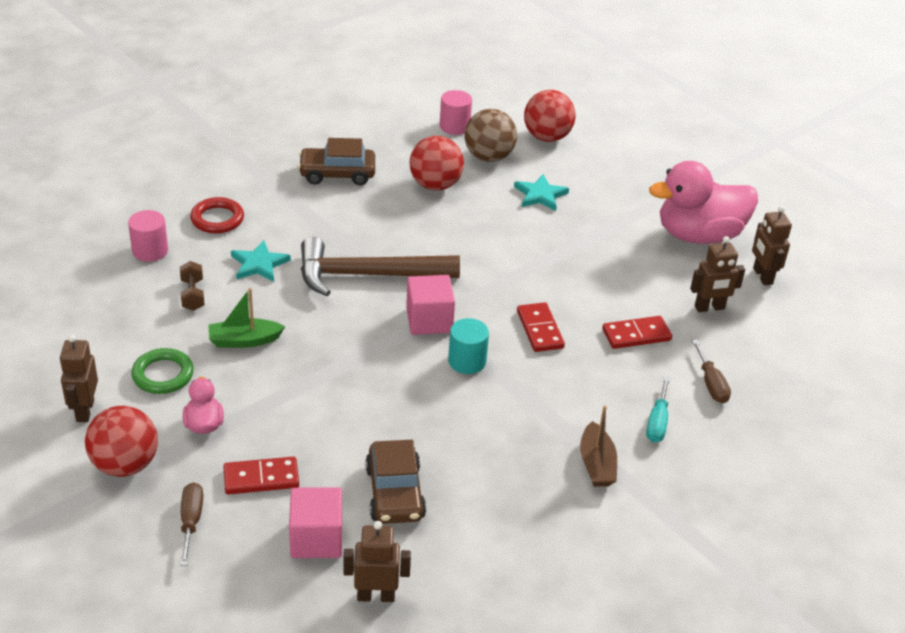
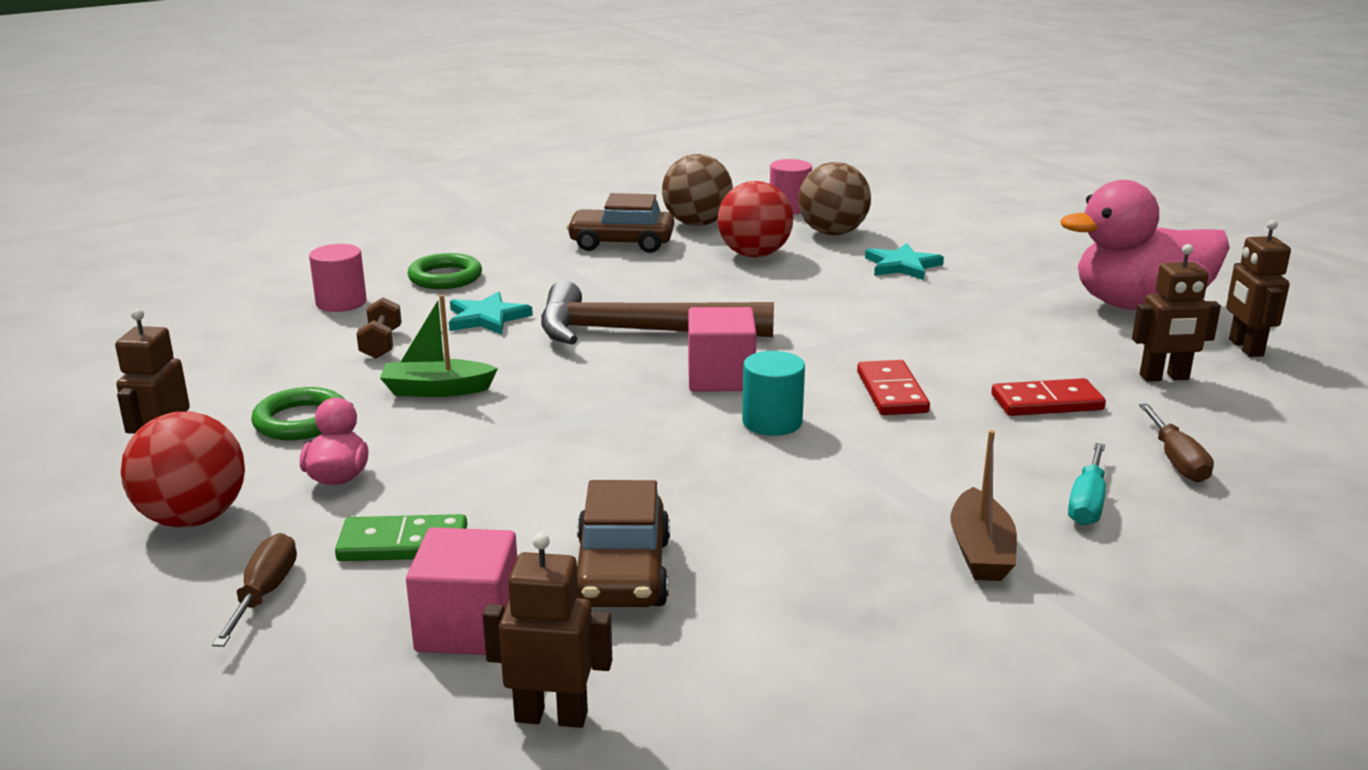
camera: 10 degrees right, 15 degrees down
red ring [190,197,244,233] -> green ring [408,253,482,289]
red domino [223,457,299,494] -> green domino [335,514,467,561]
red ball [524,90,576,142] -> none
none -> brown ball [662,154,733,226]

